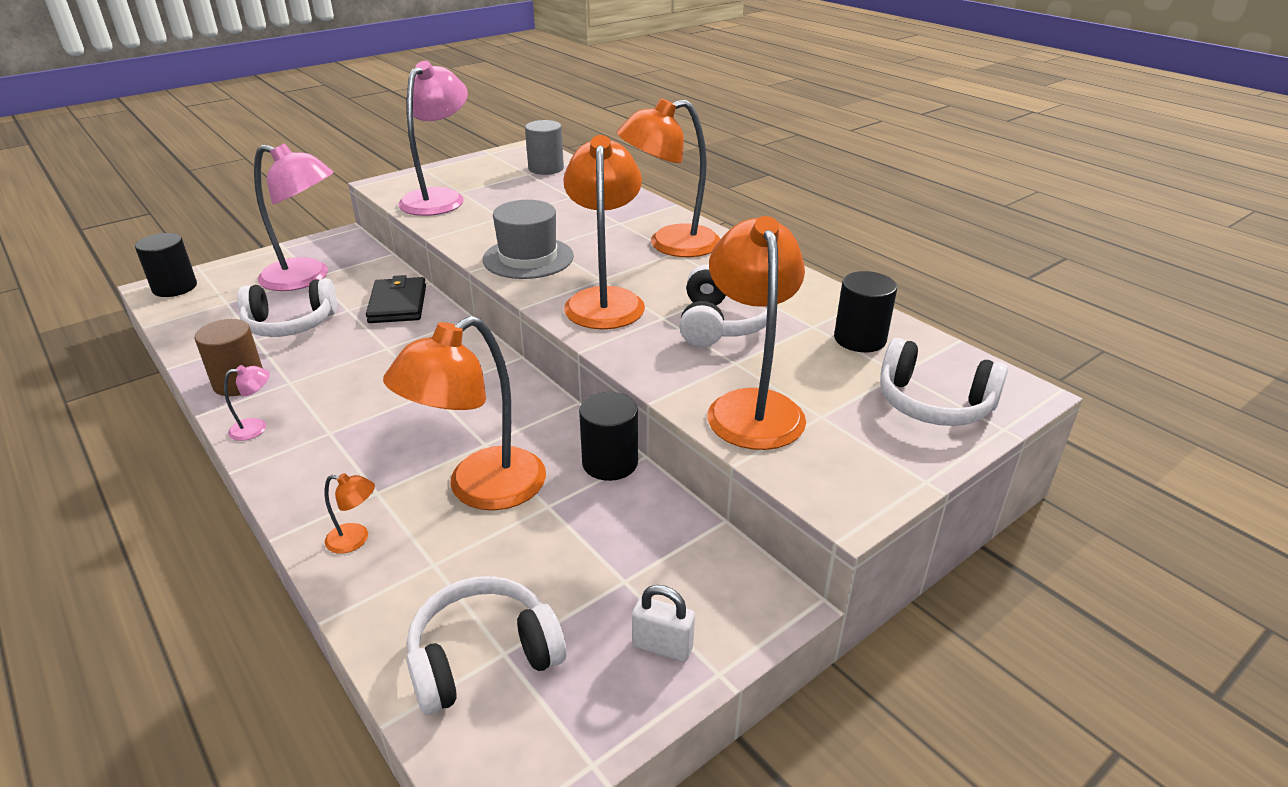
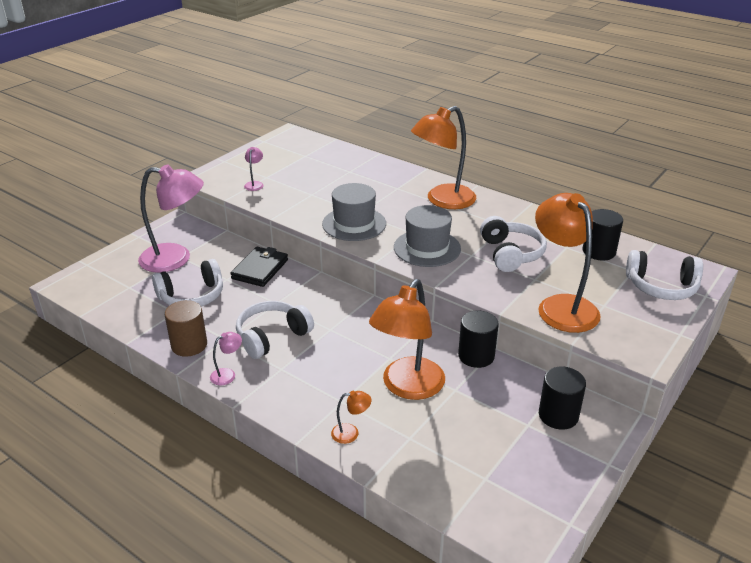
camera: 15 degrees left, 0 degrees up
black cylinder [135,233,197,297] -> black cylinder moved to [539,367,586,430]
black wallet [366,275,426,323] -> black wallet turned 45 degrees clockwise [230,247,288,287]
pink lamp [398,61,468,216] -> pink lamp [244,147,264,191], size x0.41
white headphones [407,576,566,715] -> white headphones moved to [236,301,314,359]
grey cylinder [525,120,564,175] -> none
orange lamp [563,135,645,329] -> grey hat [394,205,461,267]
white padlock [632,585,695,662] -> none

